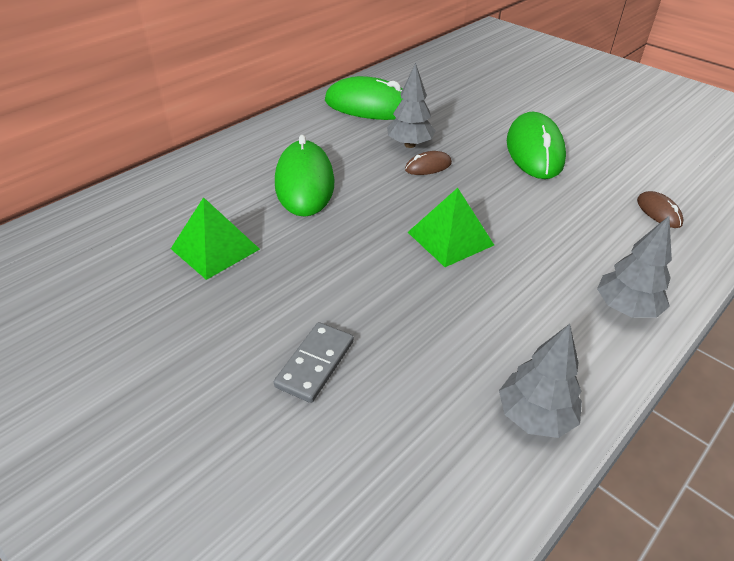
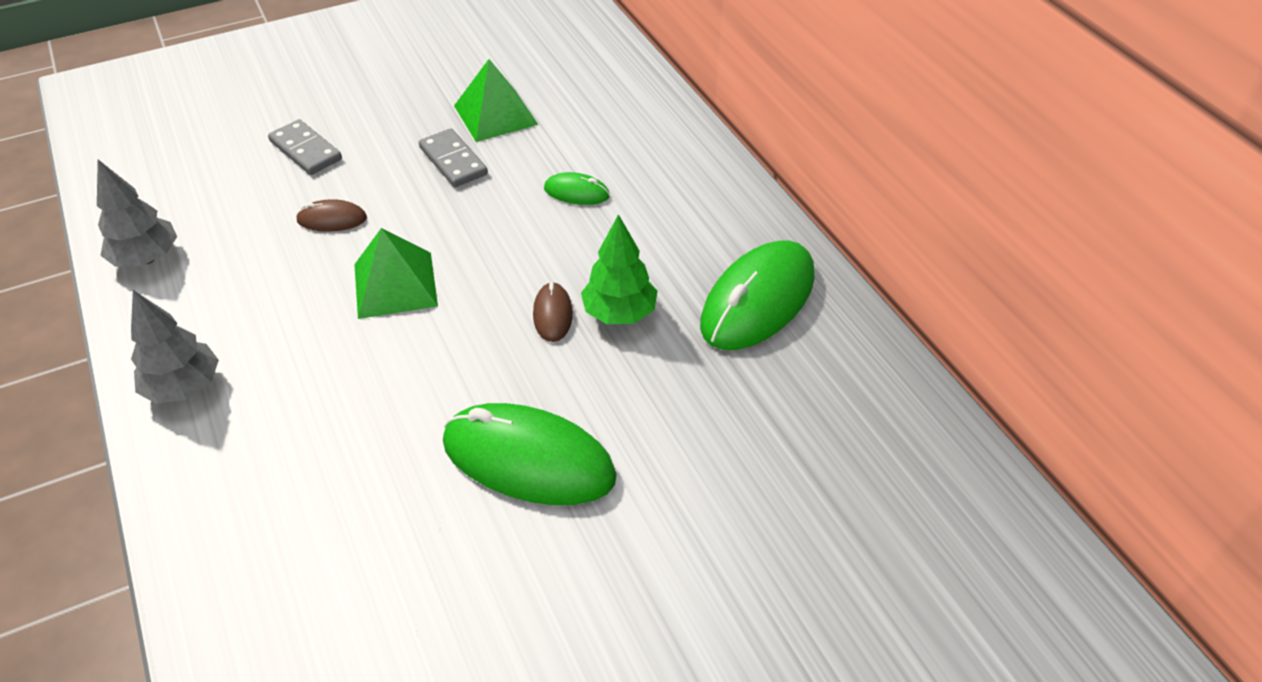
camera: 110 degrees right, 5 degrees up
green mouse [275,135,334,217] -> green mouse [544,172,610,205], size x0.46
grey tree [387,63,436,148] -> green tree [581,214,658,324]
brown mouse [637,191,684,228] -> brown mouse moved to [296,199,367,232]
none -> grey domino [419,128,488,187]

